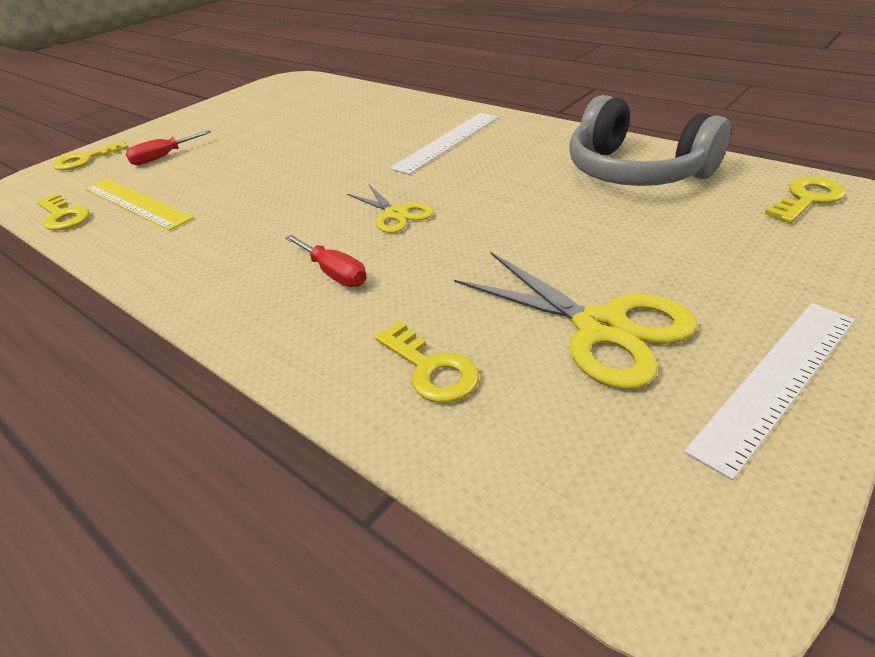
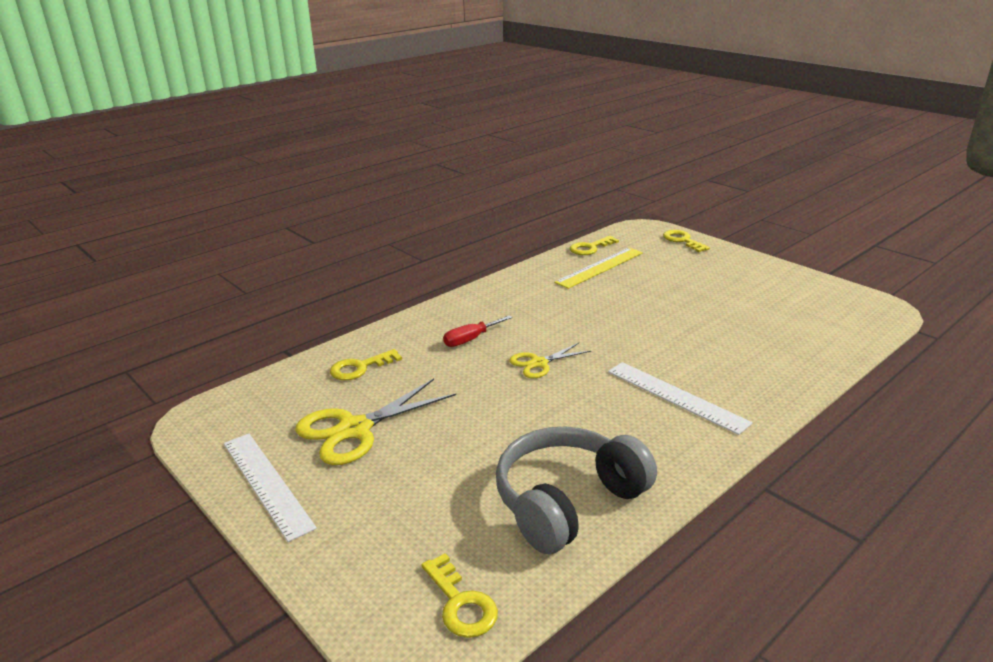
camera: 95 degrees right, 10 degrees down
red screwdriver [126,130,211,165] -> none

